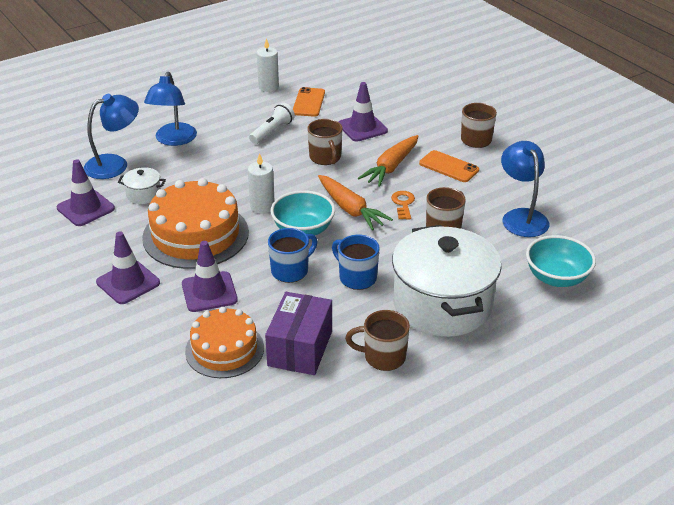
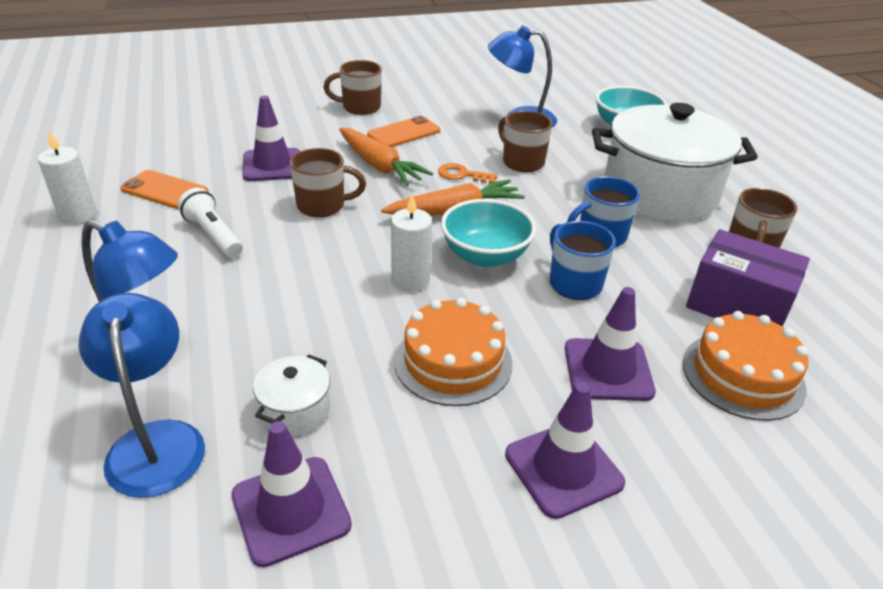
camera: 75 degrees left, 0 degrees up
orange cake [142,178,249,269] -> orange cake [394,298,512,406], size x0.65

